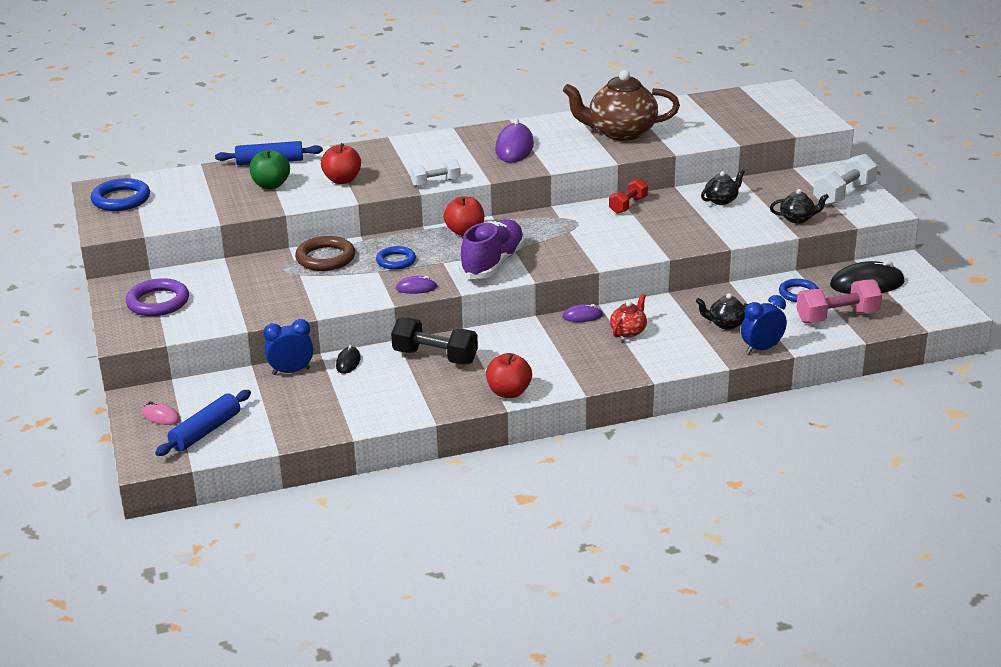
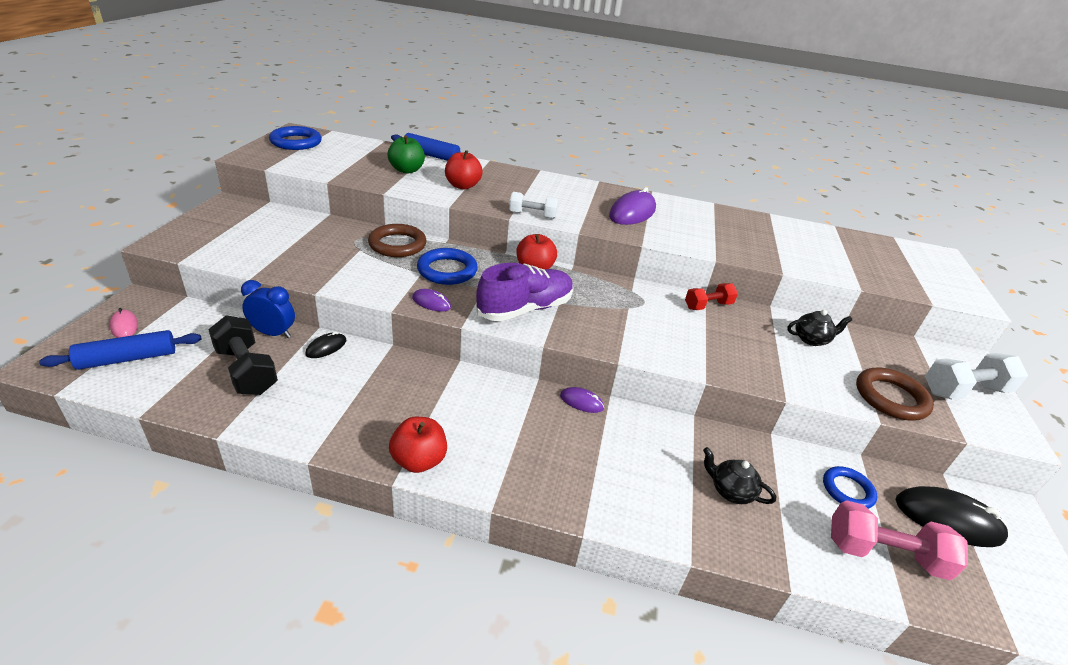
camera: 25 degrees right, 5 degrees up
purple ring [126,278,189,316] -> none
blue ring [376,246,416,270] -> blue ring [417,248,478,285], size x1.51
black dumbbell [391,318,478,365] -> black dumbbell moved to [208,315,278,395]
brown teapot [563,70,680,141] -> none
red teapot [610,294,647,338] -> none
blue clock [741,295,787,354] -> none
black teapot [770,189,829,224] -> brown ring [856,367,934,421]

